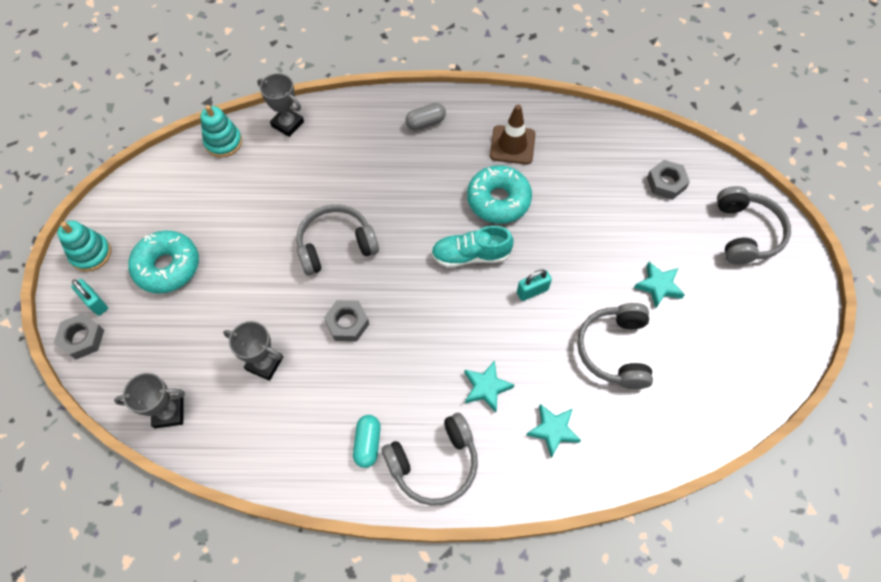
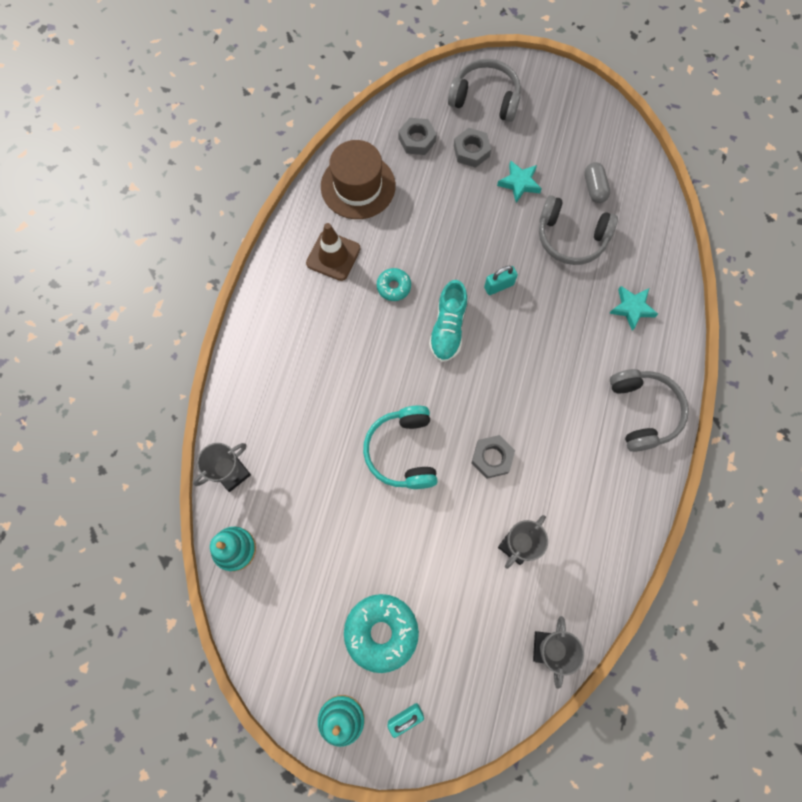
camera: 75 degrees left, 10 degrees up
grey nut [54,313,104,359] -> grey nut moved to [454,128,491,168]
grey headphones [296,204,379,276] -> turquoise headphones [363,406,438,489]
turquoise capsule [353,415,381,468] -> none
grey capsule [406,103,446,130] -> grey capsule moved to [584,162,610,203]
turquoise star [464,360,514,412] -> none
turquoise donut [467,165,532,223] -> turquoise donut [377,268,411,301], size x0.54
turquoise padlock [517,269,552,301] -> turquoise padlock turned 75 degrees clockwise [484,265,518,295]
none -> brown hat [321,140,396,219]

